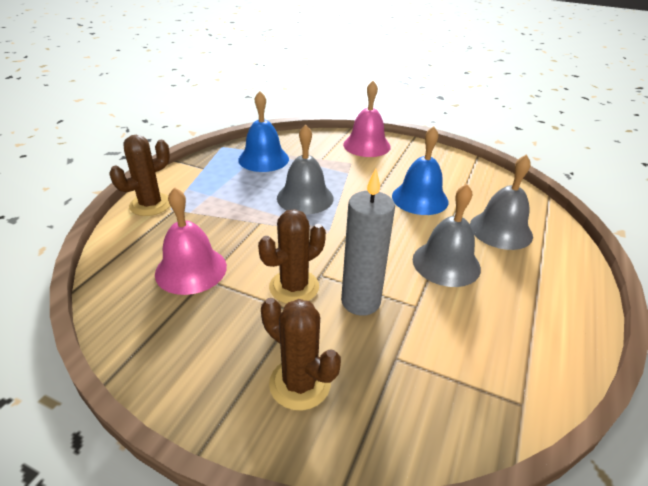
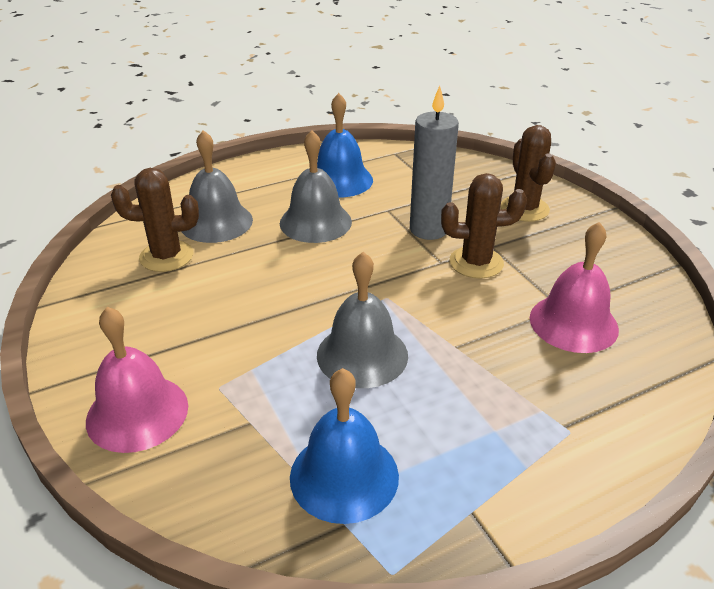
camera: 140 degrees left, 0 degrees up
brown cactus [109,135,170,216] -> brown cactus moved to [111,168,199,272]
blue bell [392,126,448,215] -> blue bell moved to [317,93,373,197]

